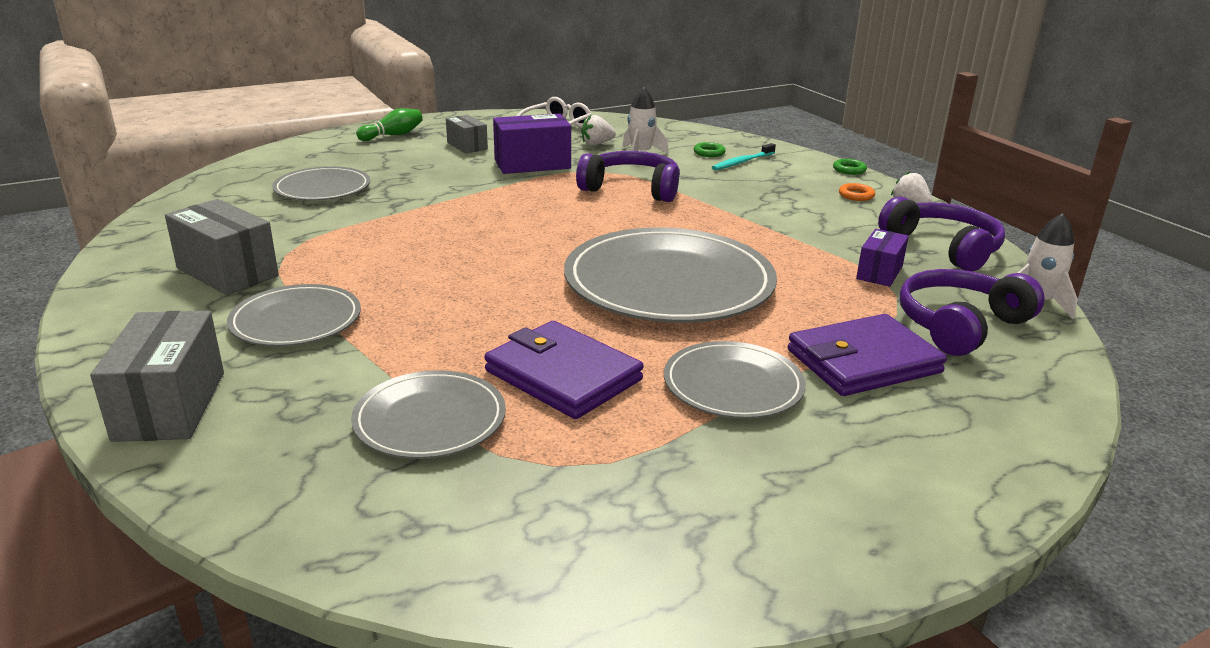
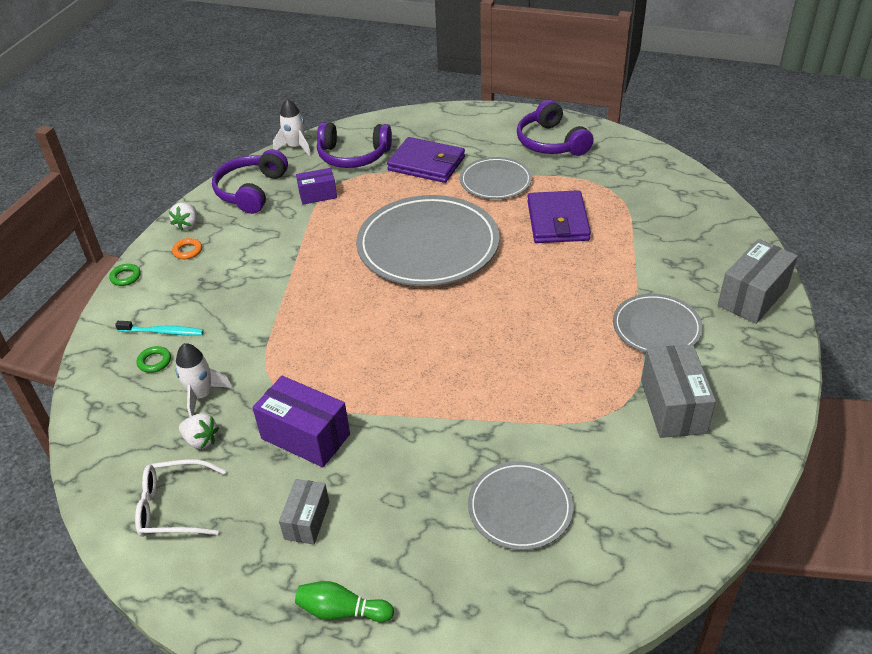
camera: 130 degrees left, 15 degrees up
grey plate [351,370,506,459] -> none
purple headphones [576,151,680,202] -> purple headphones moved to [517,100,594,156]

